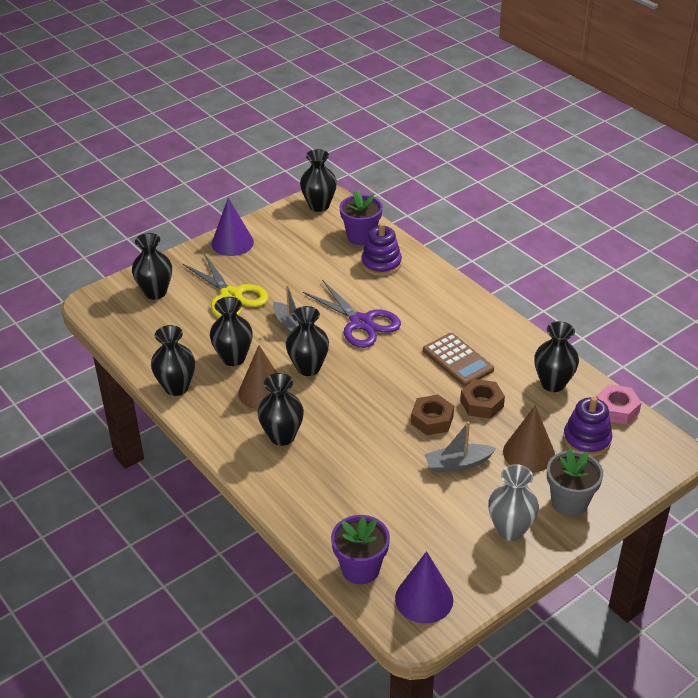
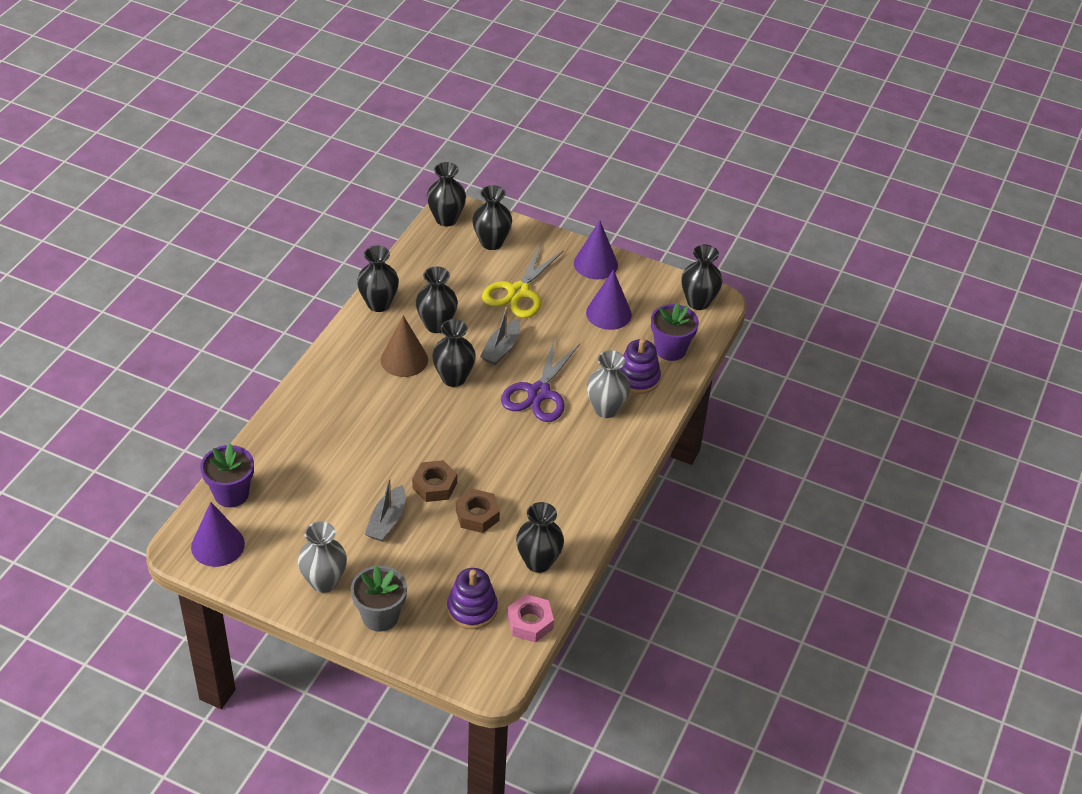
camera: 60 degrees right, 5 degrees up
black vase [257,373,304,446] -> black vase moved to [427,162,466,226]
brown calculator [423,333,494,386] -> none
grey boat [424,422,496,473] -> grey boat turned 120 degrees counterclockwise [365,478,405,541]
brown cone [503,405,555,473] -> none
none -> purple cone [586,270,632,330]
none -> grey vase [587,350,630,418]

